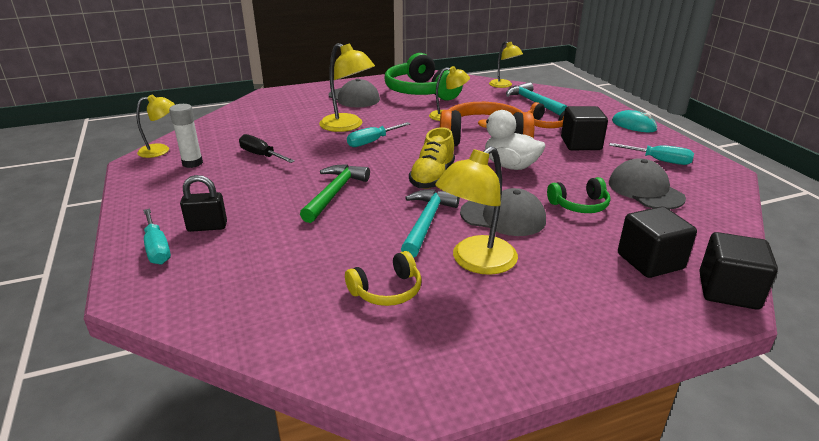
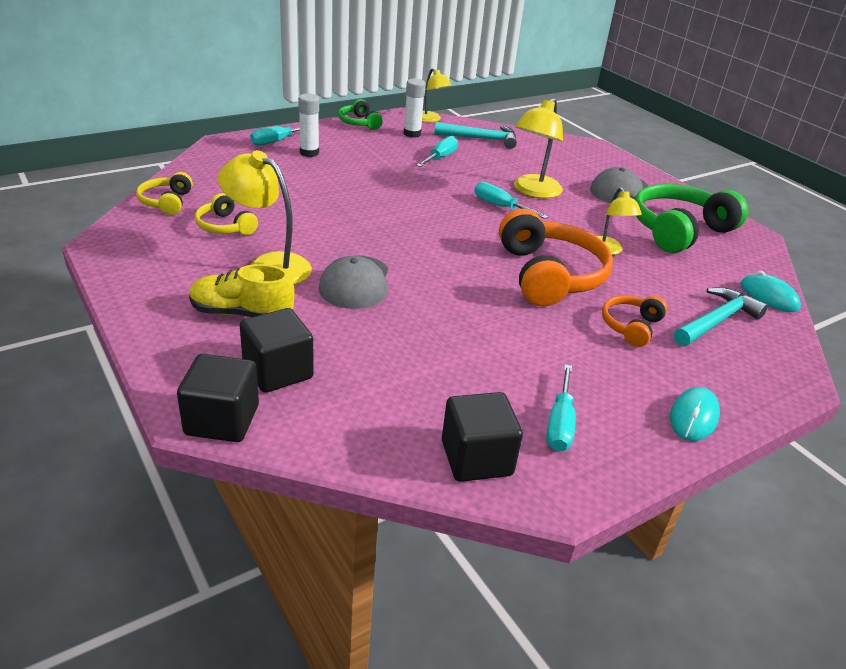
camera: 75 degrees right, 5 degrees up
black padlock [180,175,227,232] -> white glue stick [298,94,319,157]
black screwdriver [239,134,295,163] -> turquoise screwdriver [416,136,458,167]
green hammer [300,164,370,223] -> none
turquoise hammer [401,189,460,258] -> turquoise hammer moved to [434,122,517,149]
yellow shoe [409,127,455,189] -> yellow shoe moved to [189,264,295,317]
white duck [478,110,545,170] -> none
yellow lamp [489,41,523,88] -> turquoise mouse [741,271,801,312]
green headphones [547,177,610,213] -> green headphones moved to [338,99,383,130]
black cube [561,106,608,150] -> black cube moved to [442,392,523,482]
grey cap [609,158,686,210] -> none
none -> yellow headphones [136,172,193,215]

